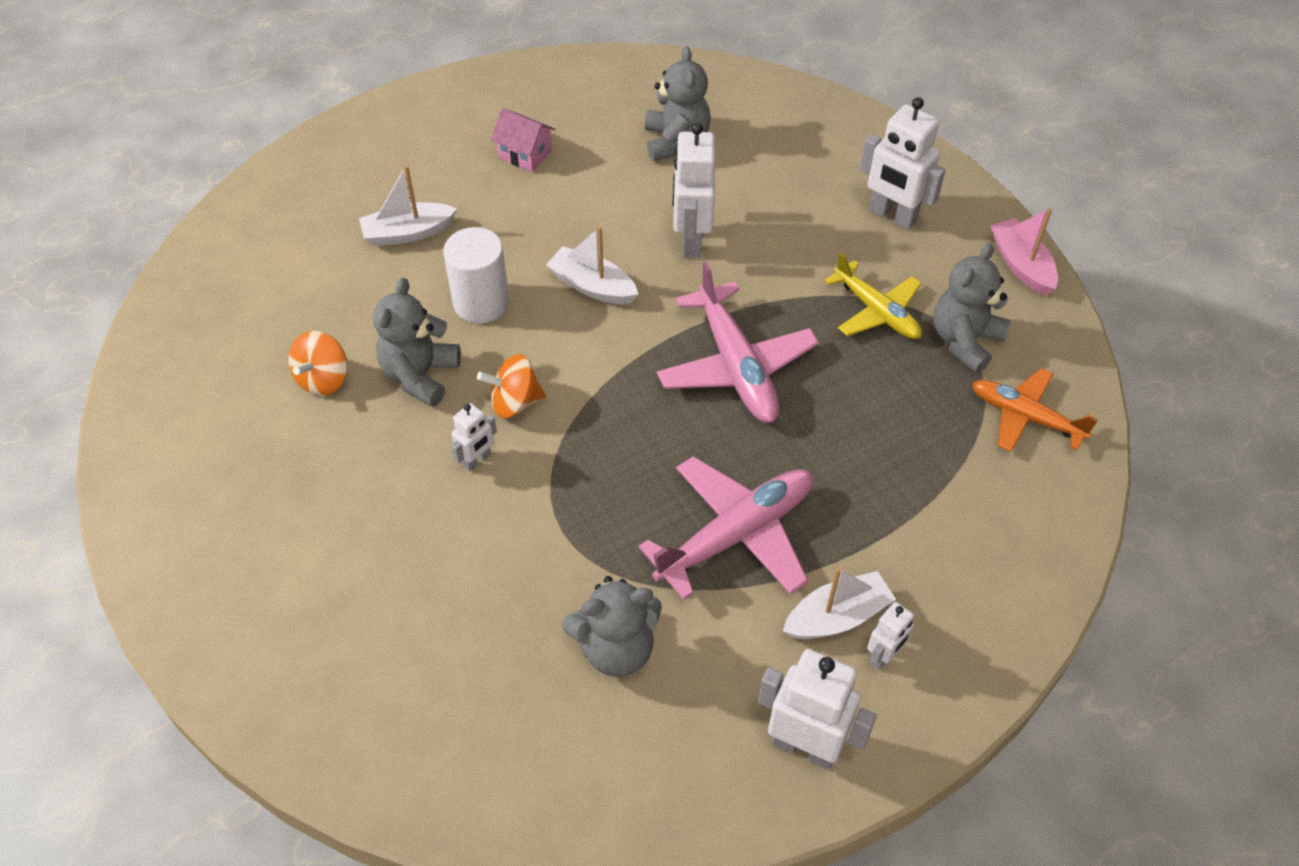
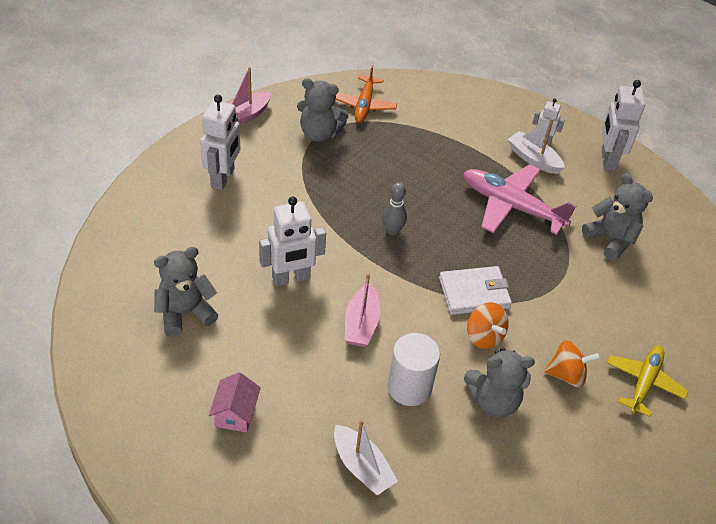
camera: 115 degrees left, 5 degrees down
orange spinning top [288,331,348,395] -> orange spinning top moved to [545,340,601,388]
white robot [451,403,497,472] -> none
white boat [546,226,638,305] -> pink boat [345,273,381,347]
pink plane [657,262,819,423] -> grey bowling pin [382,182,407,235]
yellow plane [824,252,922,339] -> yellow plane moved to [607,346,689,417]
none -> white wallet [439,266,512,315]

